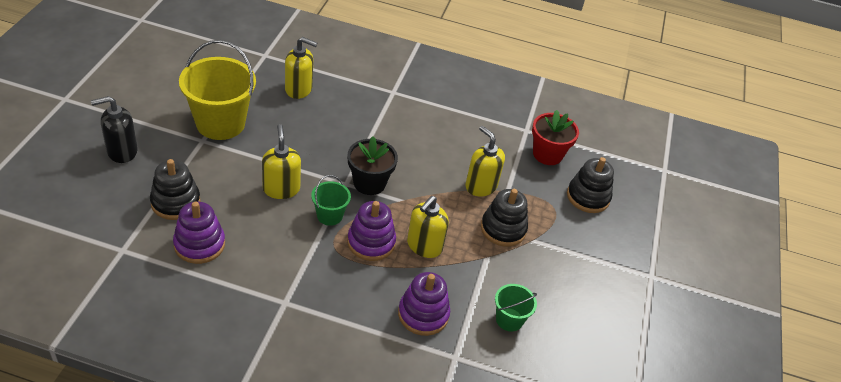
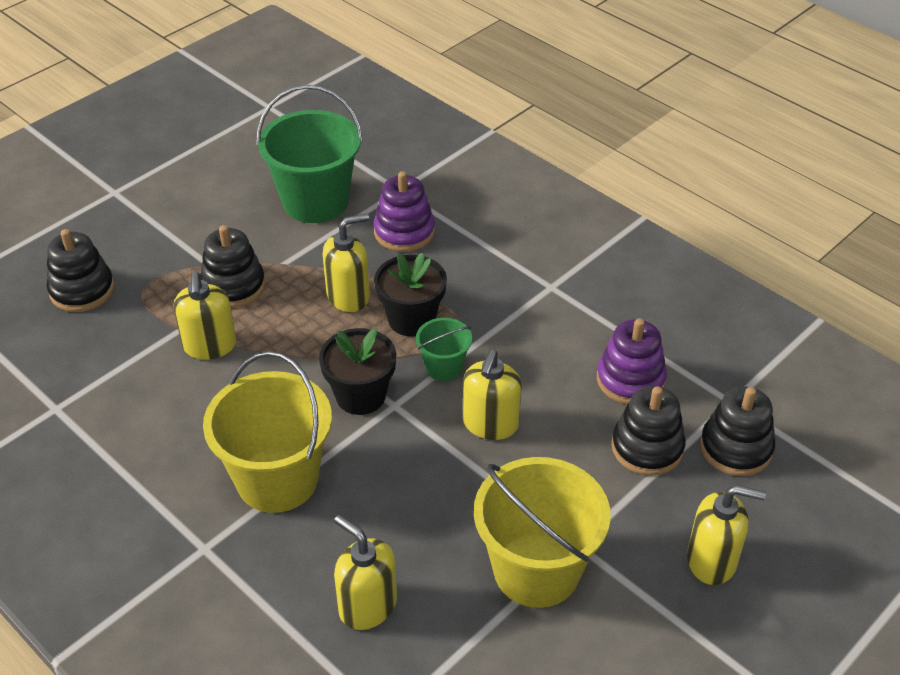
camera: 145 degrees left, 0 degrees up
black soap dispenser [91,96,138,163] -> yellow soap dispenser [687,485,766,585]
purple stacking toy [347,201,396,261] -> black flower pot [374,253,447,336]
green bucket [495,284,537,332] -> green bucket [256,85,363,223], size x2.02
red flower pot [532,110,579,165] -> none
none -> yellow bucket [203,351,332,513]
none -> black stacking toy [700,386,775,476]

